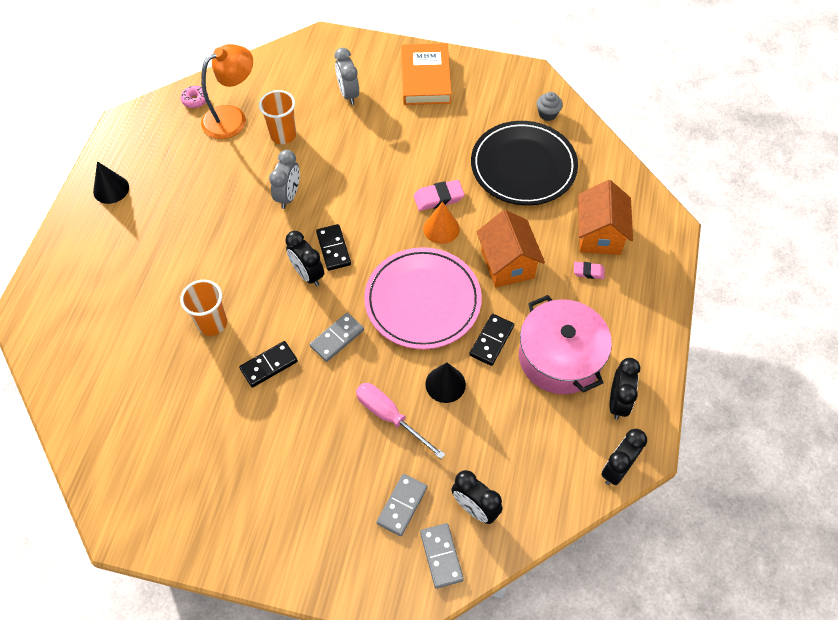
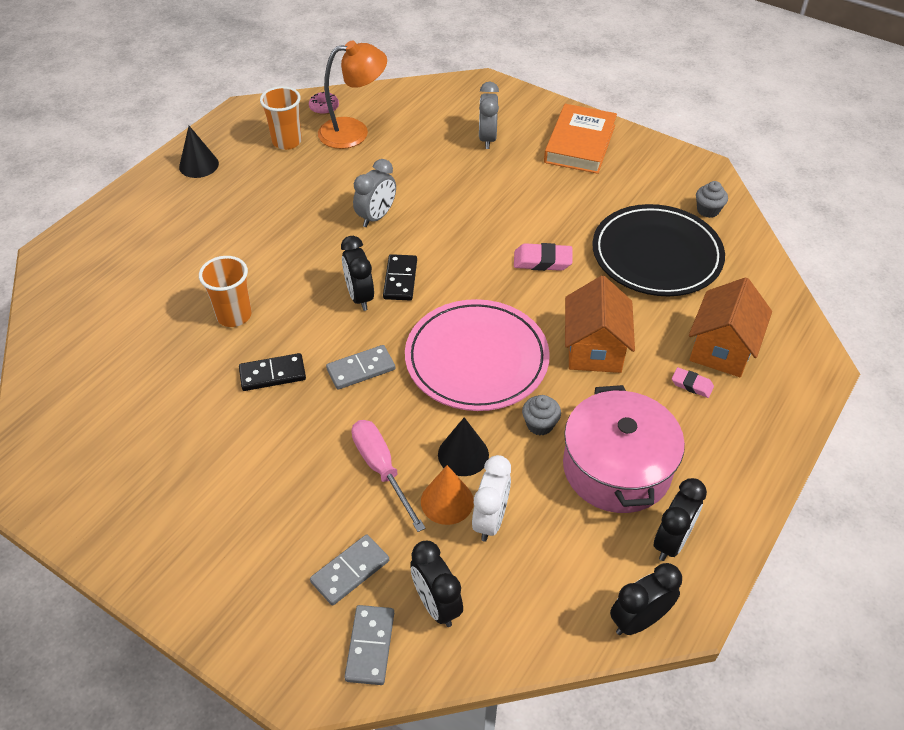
camera: 20 degrees right, 10 degrees down
orange cup [259,90,296,144] -> orange cup moved to [260,86,302,150]
orange cone [423,202,460,244] -> orange cone moved to [421,465,474,525]
black domino [469,314,514,366] -> grey cupcake [522,395,561,435]
none -> white clock [472,455,511,542]

